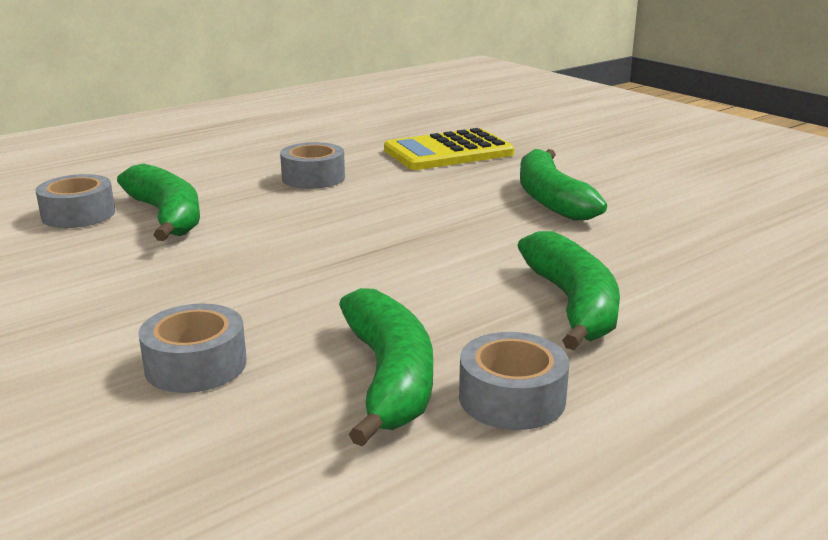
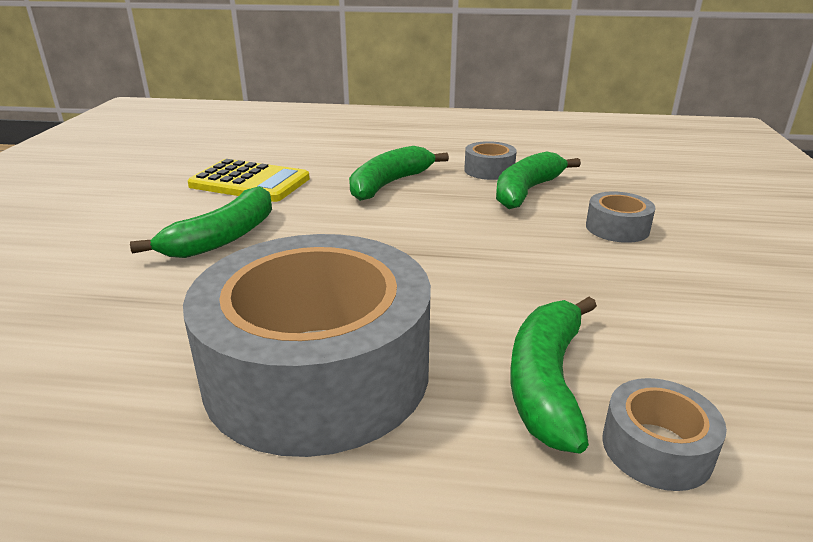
camera: 135 degrees left, 5 degrees up
grey tape [280,142,345,189] -> grey tape [183,234,431,457], size x2.48
yellow calculator [384,128,514,170] -> yellow calculator moved to [188,159,310,202]

